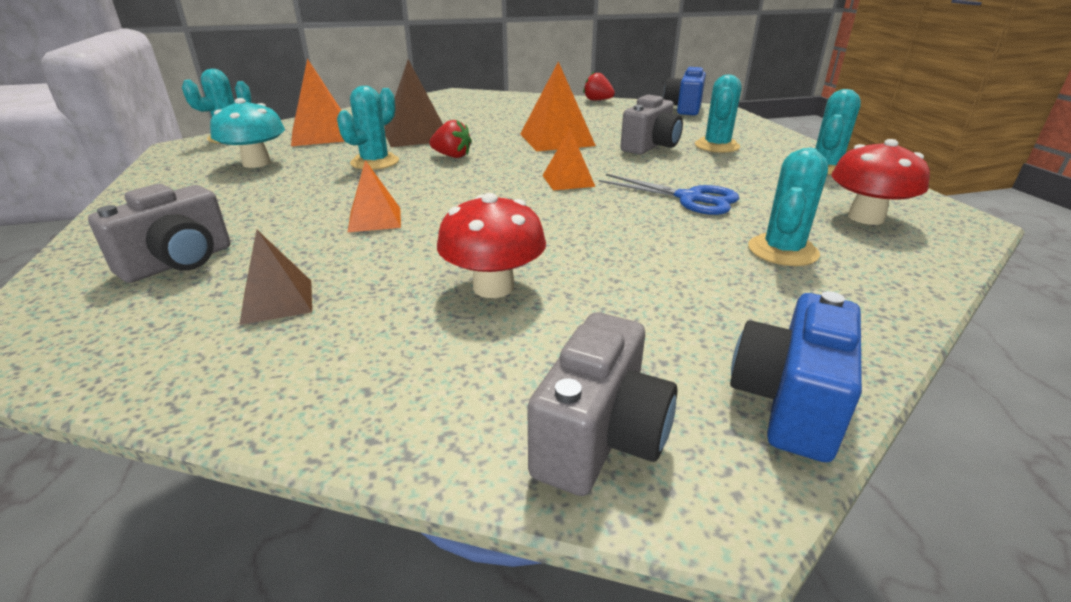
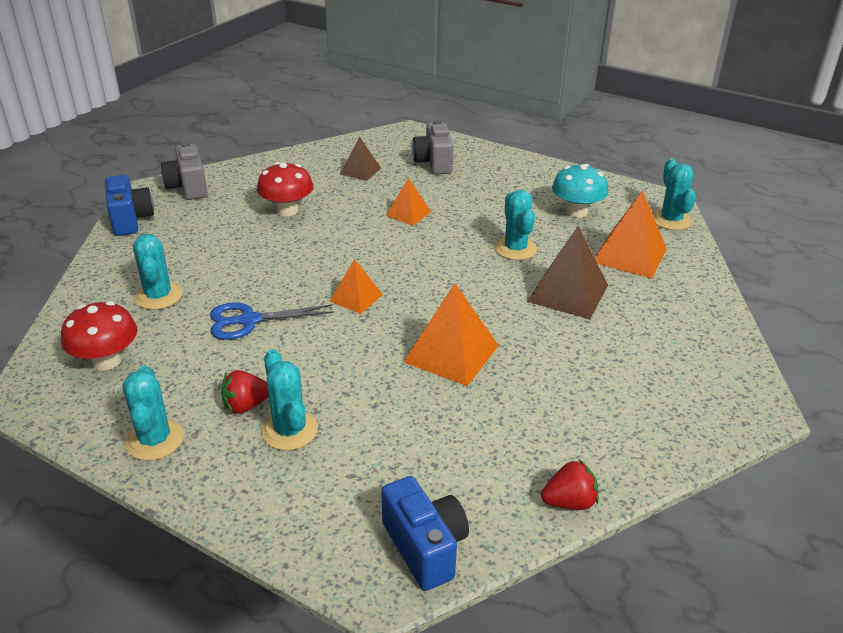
camera: 135 degrees right, 5 degrees up
red strawberry [429,119,472,158] -> red strawberry moved to [221,370,269,414]
grey camera [620,94,683,155] -> none

